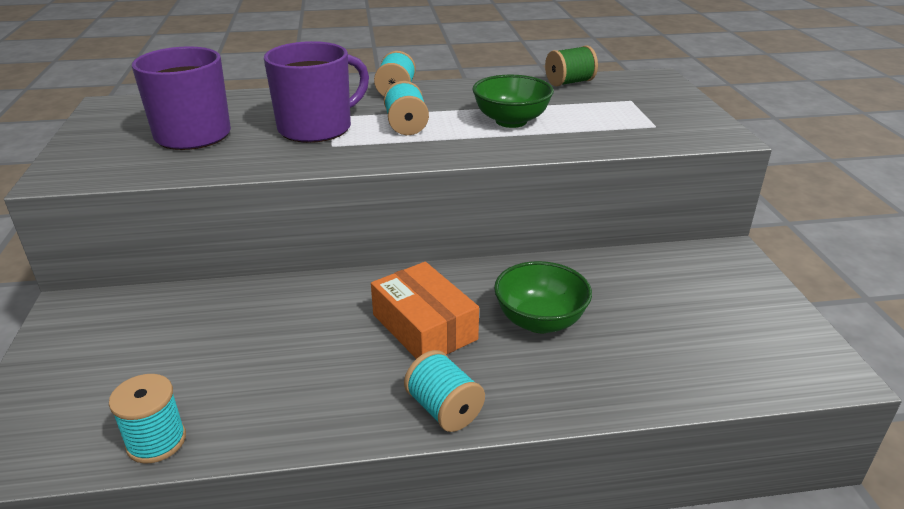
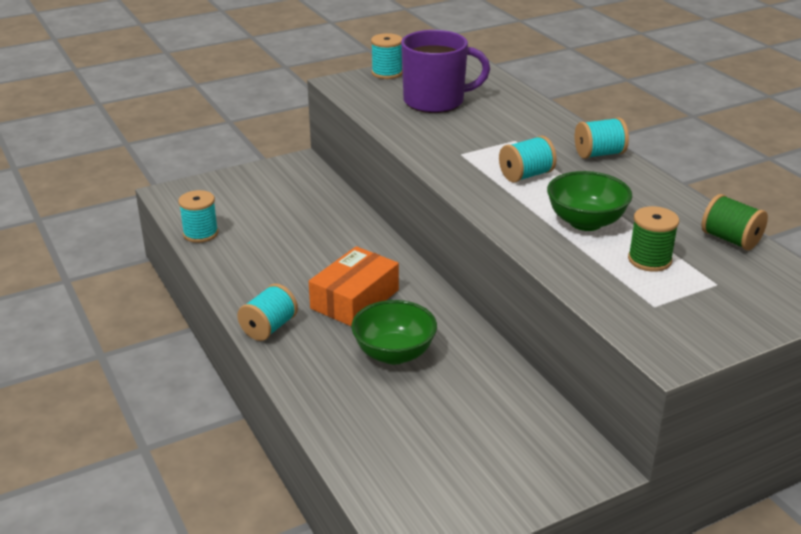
camera: 70 degrees right, 0 degrees up
purple mug [264,41,369,143] -> none
none -> turquoise spool [371,33,402,79]
none -> green spool [628,206,679,272]

